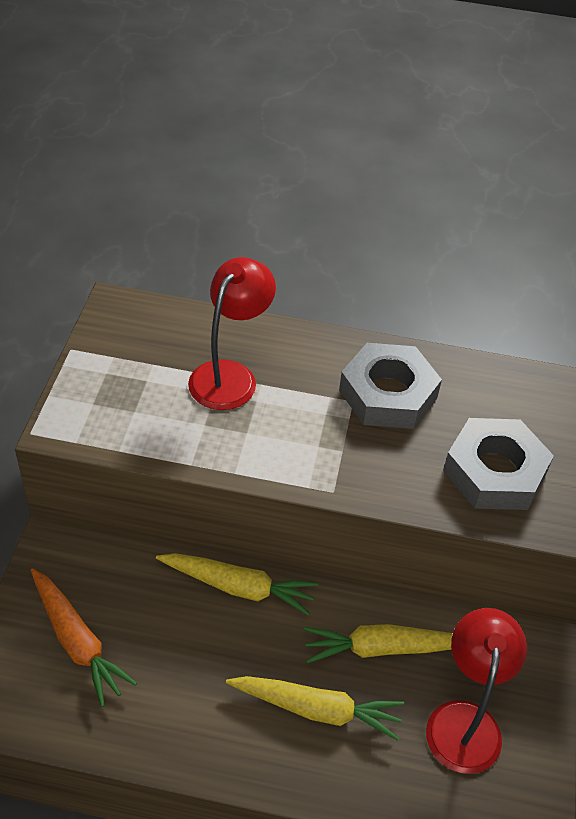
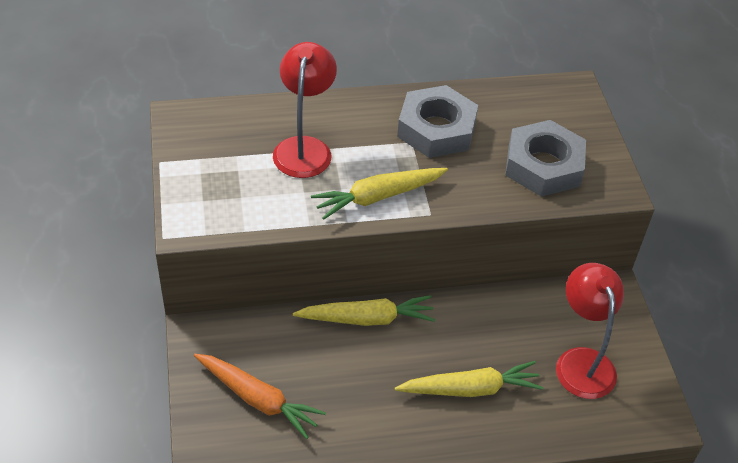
camera: 20 degrees left, 0 degrees up
yellow carrot [303,624,453,663] -> yellow carrot moved to [311,168,448,220]

